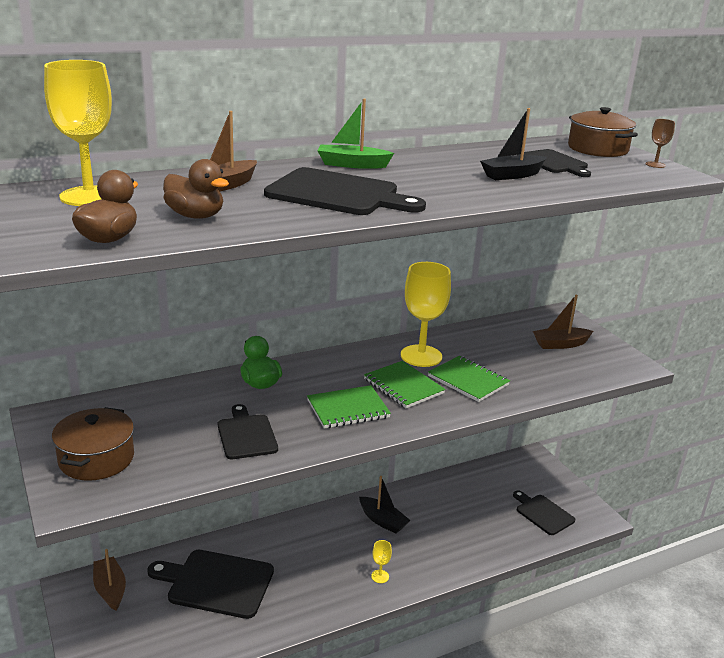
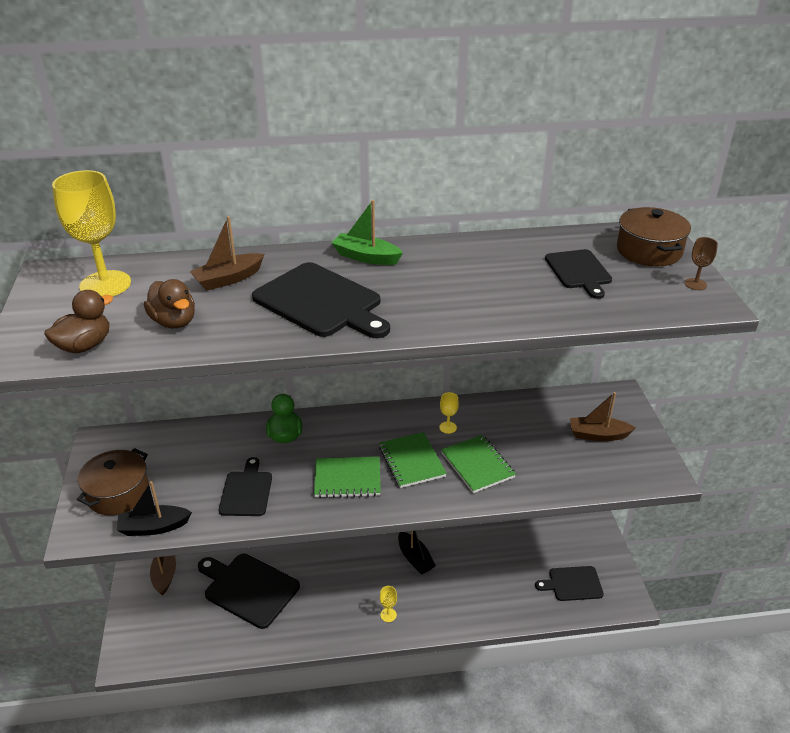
camera: 20 degrees right, 10 degrees up
yellow goblet [401,262,451,367] -> yellow goblet [439,392,459,434], size x0.43
black boat [480,108,546,180] -> black boat moved to [117,481,192,536]
black cutting board [513,490,575,535] -> black cutting board turned 75 degrees counterclockwise [535,566,604,601]

